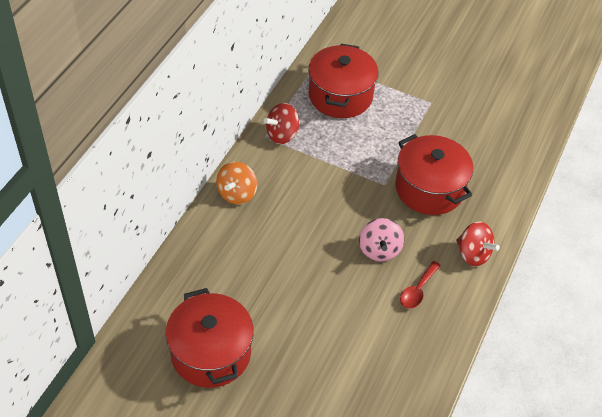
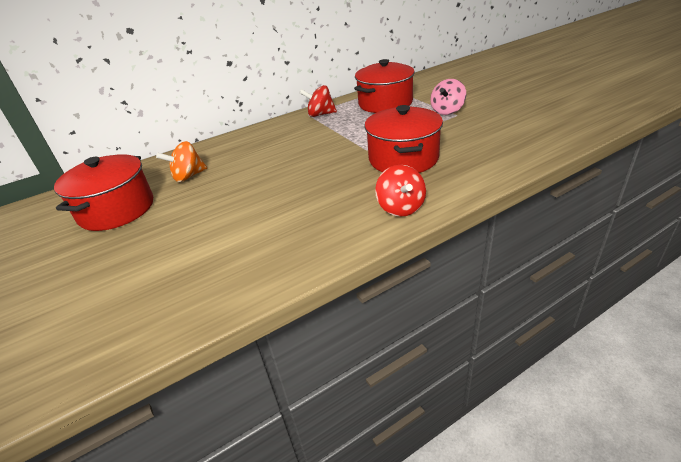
camera: 40 degrees right, 15 degrees down
orange spinning top [216,162,257,204] -> orange spinning top moved to [156,141,207,182]
pink spinning top [359,218,404,262] -> pink spinning top moved to [430,79,466,115]
red spoon [400,261,441,309] -> none

